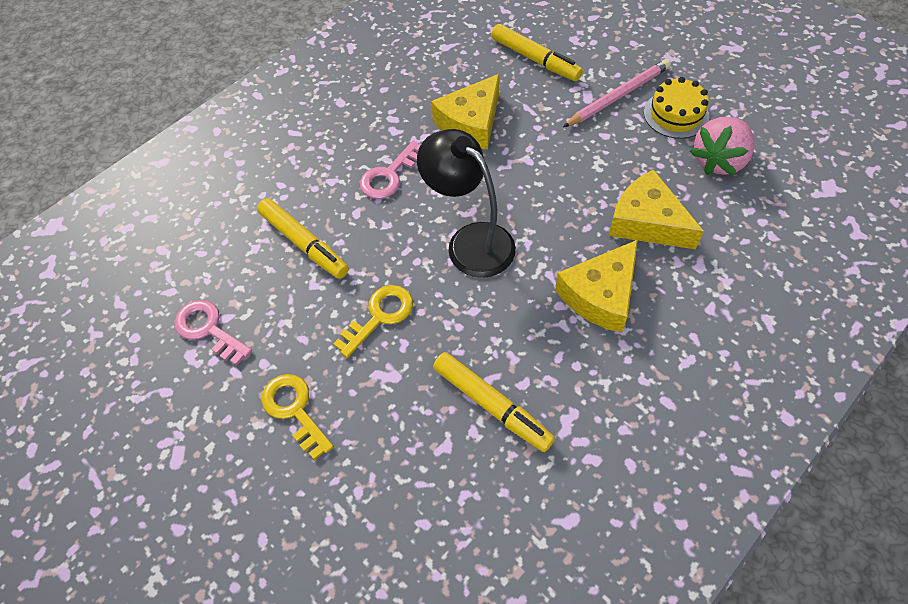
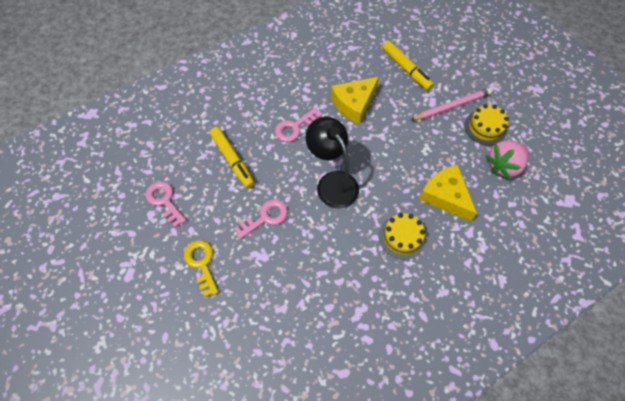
camera: 10 degrees right, 5 degrees up
yellow key [333,285,413,358] -> pink key [234,199,288,239]
yellow marker [433,352,555,452] -> none
yellow cheese [555,240,638,333] -> yellow cake [379,213,426,260]

